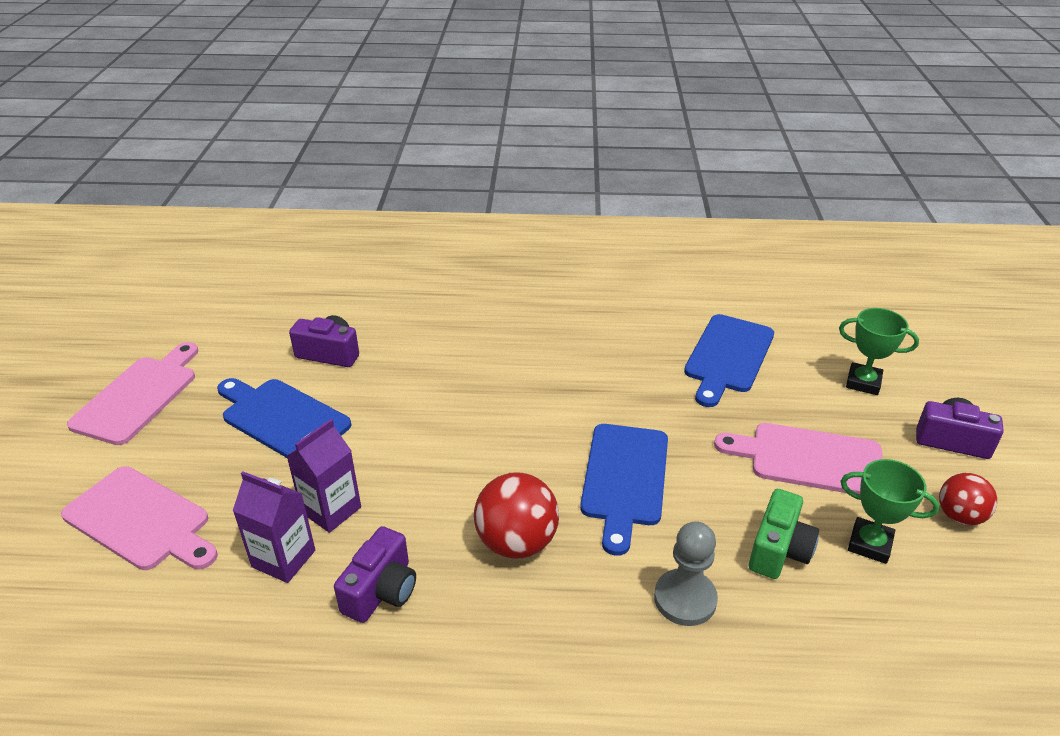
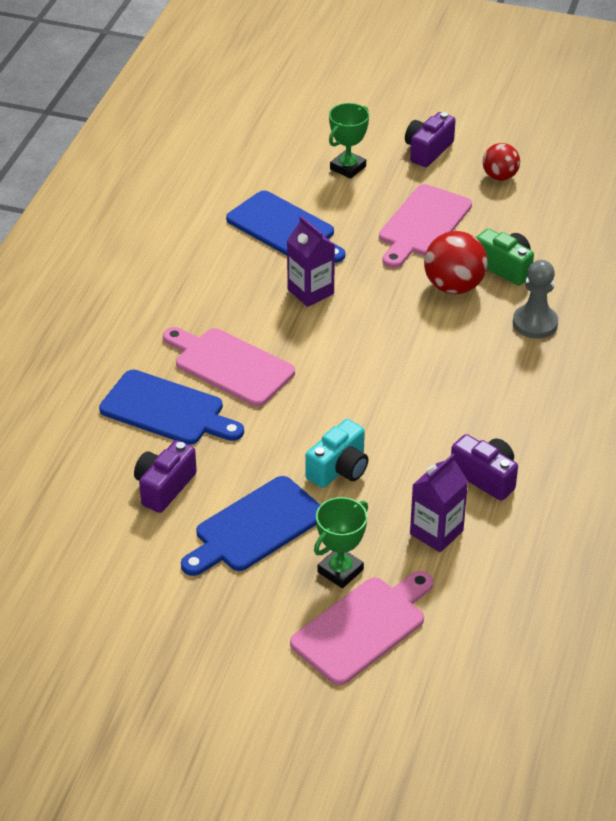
camera: 75 degrees left, 5 degrees up
pink cutting board [67,342,198,445] -> pink cutting board moved to [163,327,295,407]
purple carton [287,419,361,533] -> purple carton moved to [287,216,335,307]
red ball [474,473,559,559] -> red ball moved to [424,231,488,294]
blue cutting board [580,424,668,556] -> blue cutting board moved to [99,370,244,445]
green trophy [841,459,939,564] -> green trophy moved to [314,497,368,588]
none -> turquoise camera [305,419,368,488]

